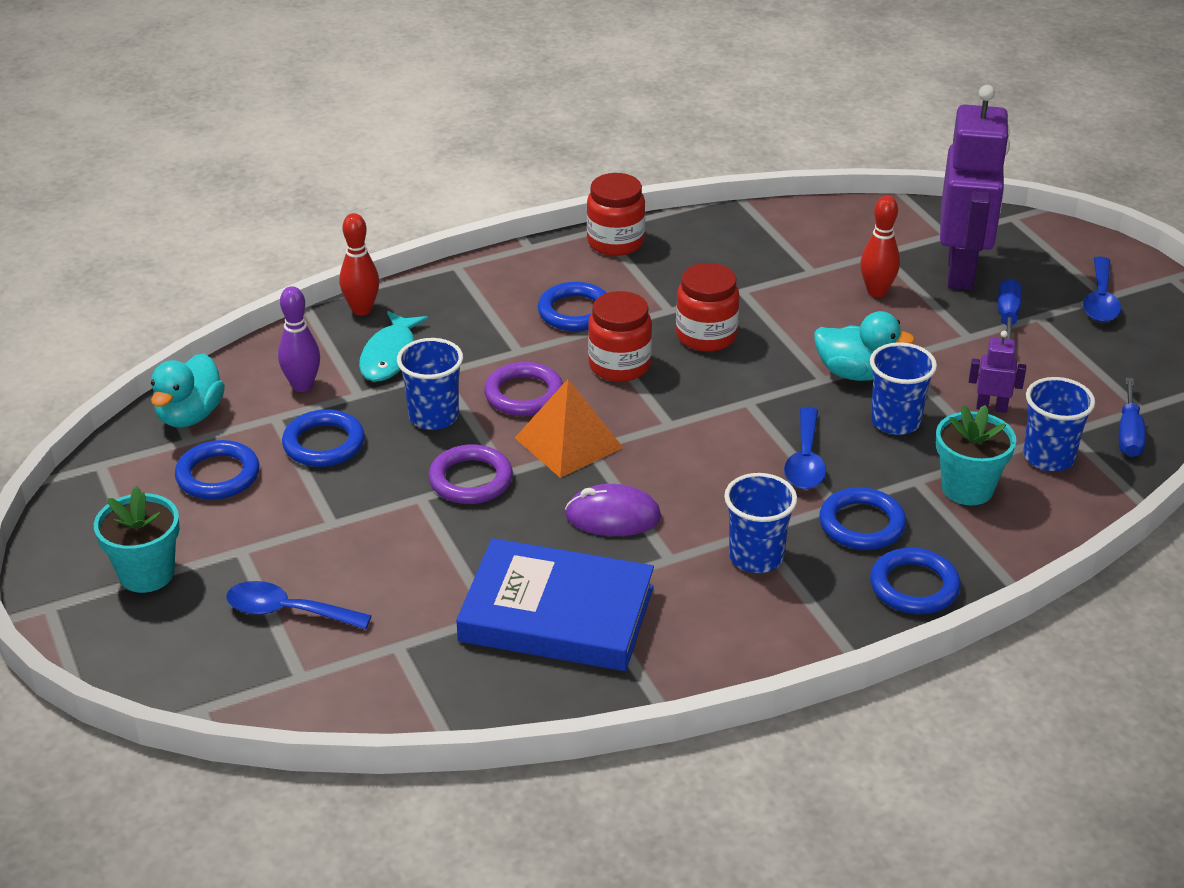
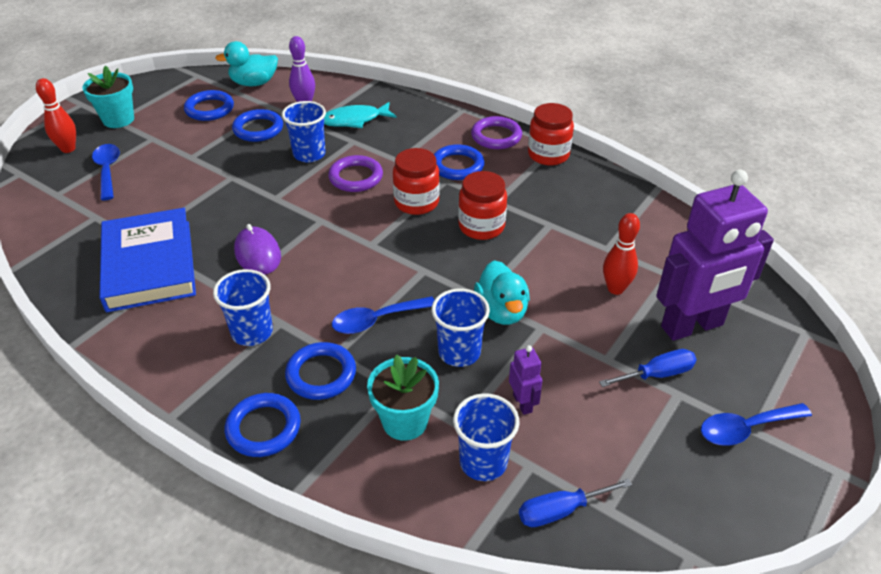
camera: 60 degrees right, 5 degrees up
red bowling pin [340,213,379,316] -> red bowling pin moved to [36,78,76,153]
purple ring [429,444,513,504] -> purple ring moved to [471,116,522,149]
orange pyramid [515,379,623,478] -> none

